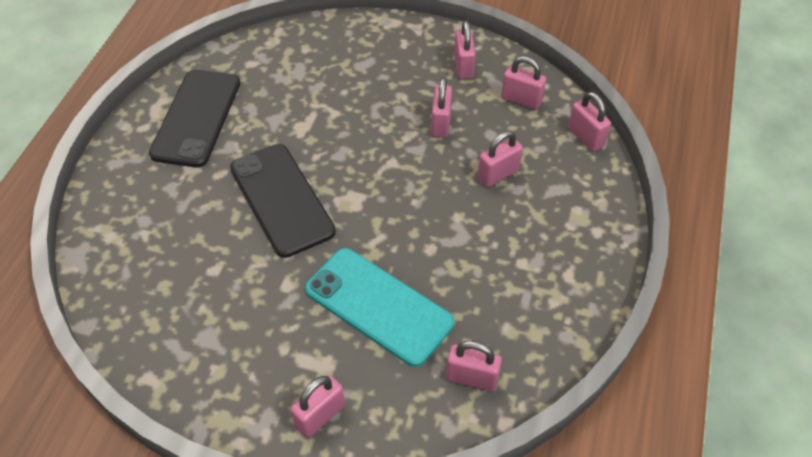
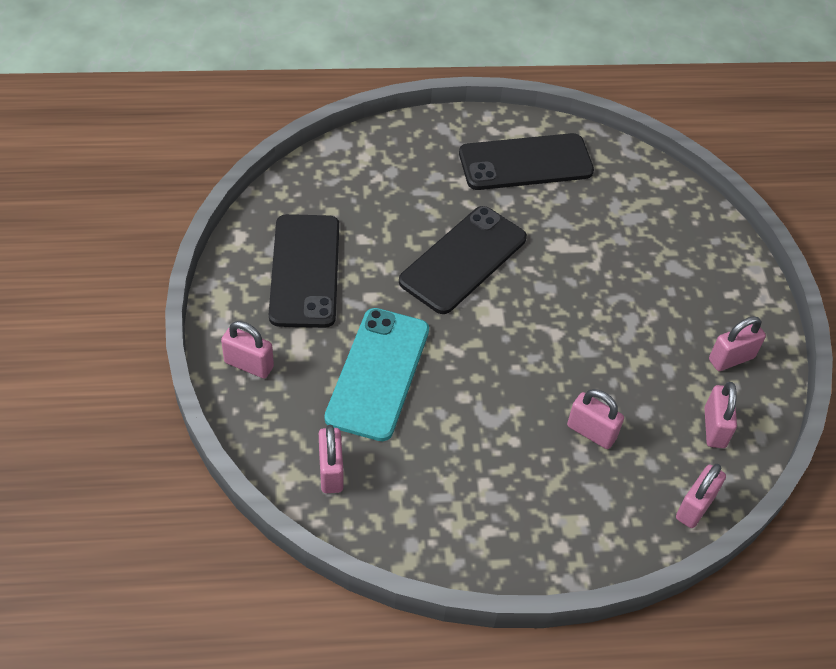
camera: 65 degrees right, 0 degrees up
pink padlock [431,77,452,138] -> none
none -> black phone [269,214,339,328]

